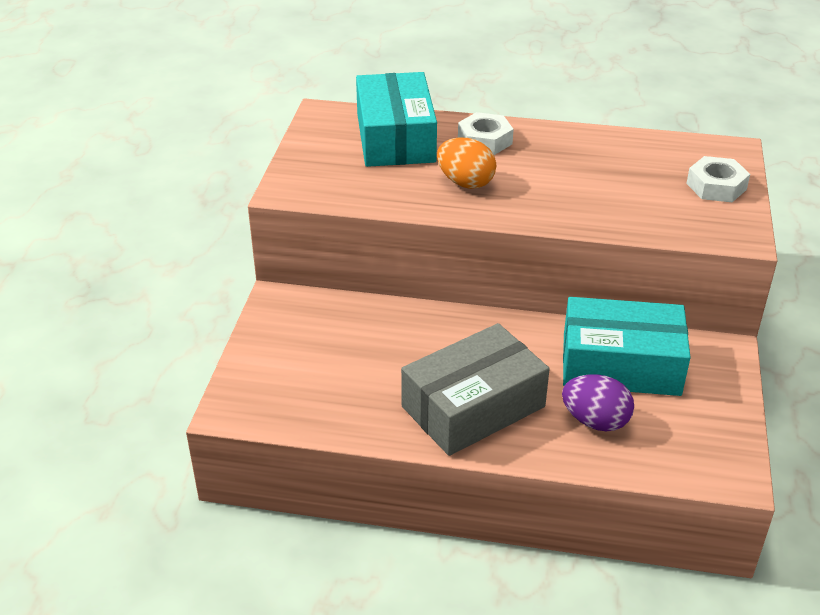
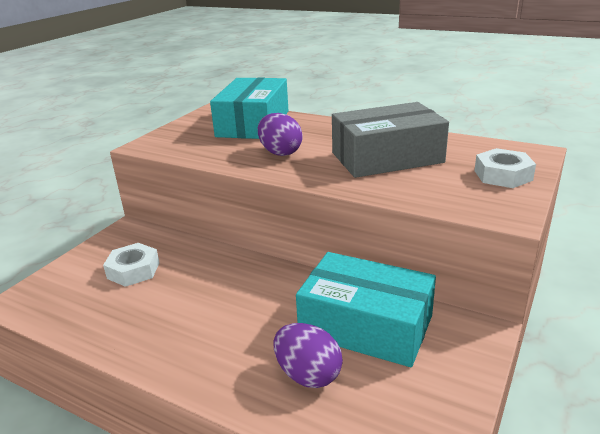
camera: 20 degrees right, 10 degrees down
grey box [401,323,550,456] -> grey box moved to [332,102,449,178]
orange egg [437,137,496,189] -> purple egg [258,113,303,156]
white nut [458,112,514,155] -> white nut moved to [103,243,160,287]

